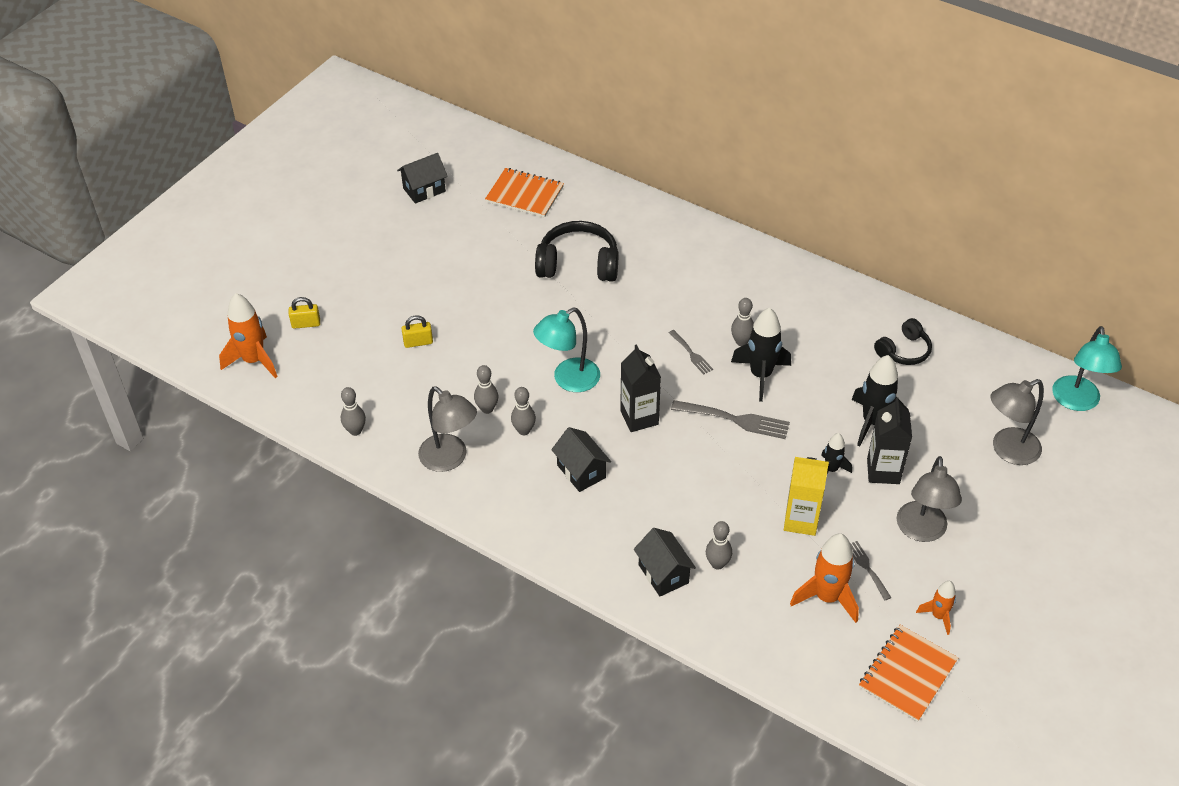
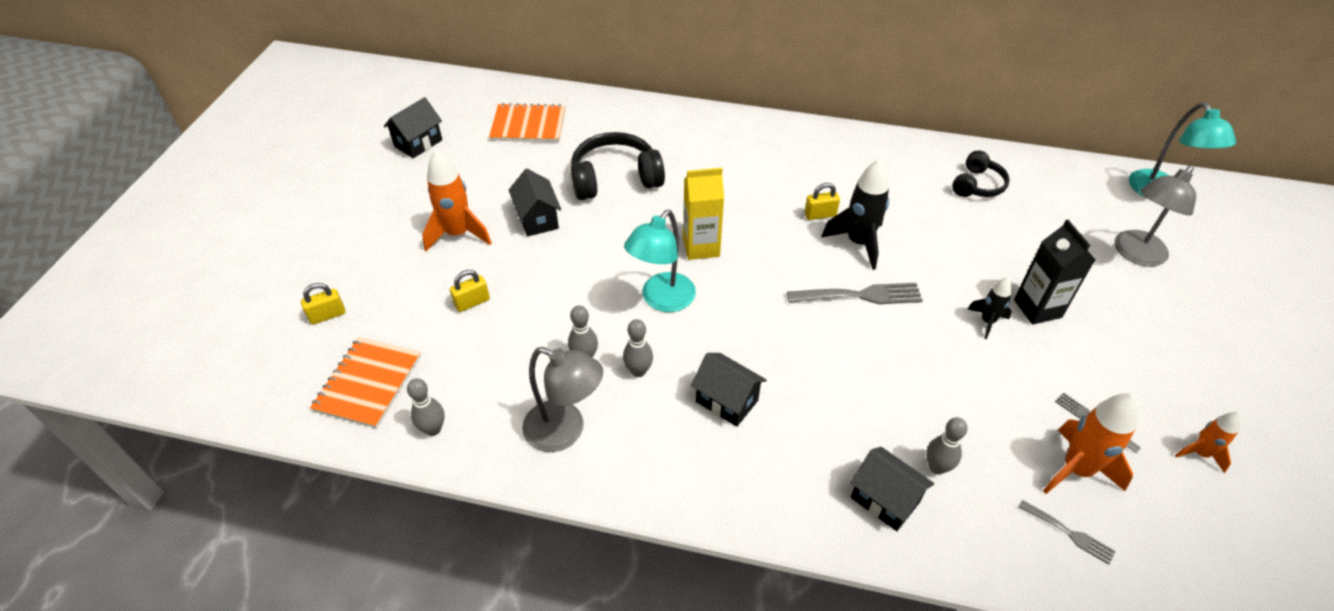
camera: 20 degrees left, 0 degrees up
orange rocket [219,293,278,378] -> orange rocket moved to [422,150,492,251]
black carton [620,344,661,432] -> none
grey fork [669,330,713,375] -> grey fork moved to [1019,500,1115,565]
grey bowling pin [731,298,754,346] -> yellow padlock [804,183,840,220]
yellow carton [784,457,829,536] -> yellow carton moved to [683,168,724,260]
black rocket [852,355,909,446] -> none
orange notebook [859,625,958,722] -> orange notebook moved to [310,337,421,428]
grey lamp [897,456,962,542] -> none
none -> black house [509,169,561,236]

